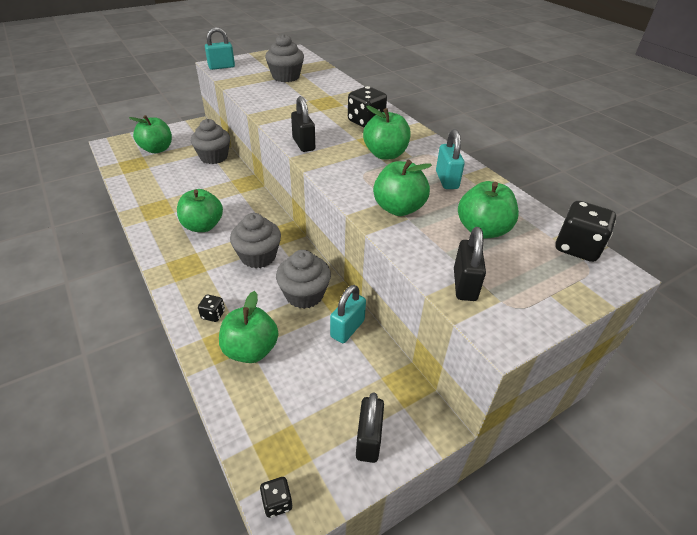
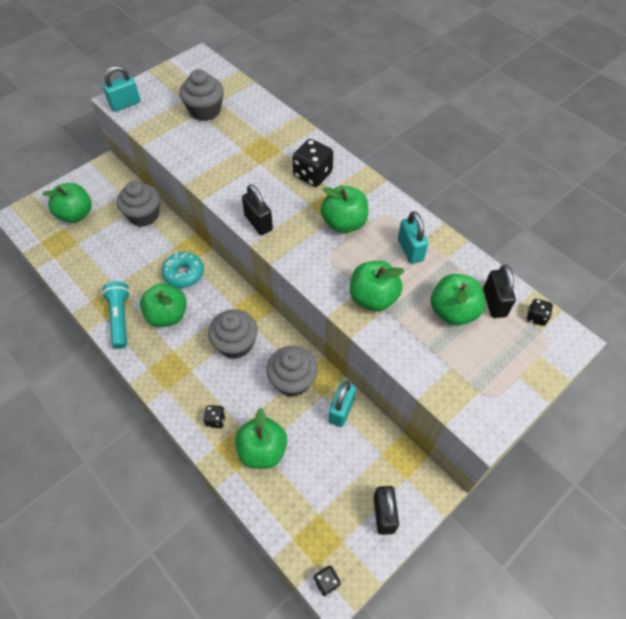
camera: 10 degrees left, 15 degrees up
black padlock [454,227,486,301] -> black padlock moved to [483,265,516,318]
black dice [555,201,616,262] -> black dice [527,299,553,326], size x0.52
none -> turquoise flashlight [102,281,130,349]
none -> turquoise donut [162,252,204,288]

